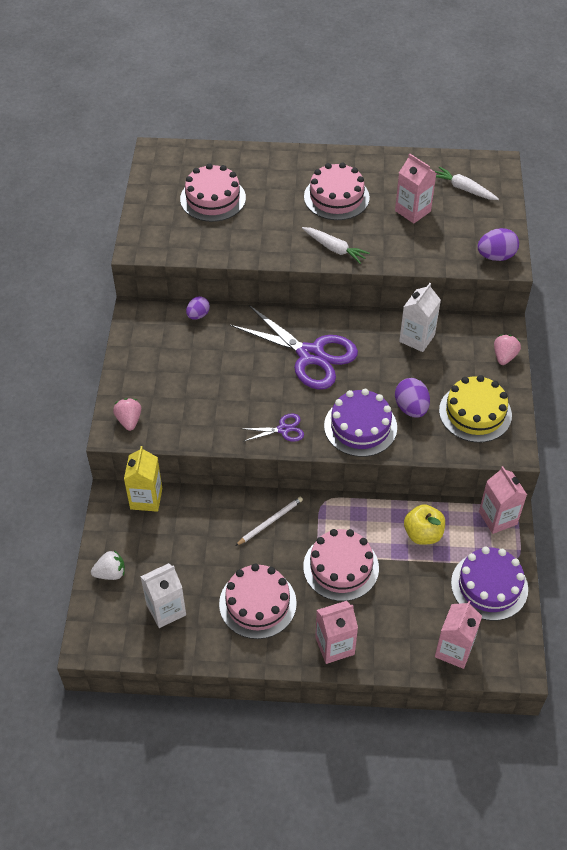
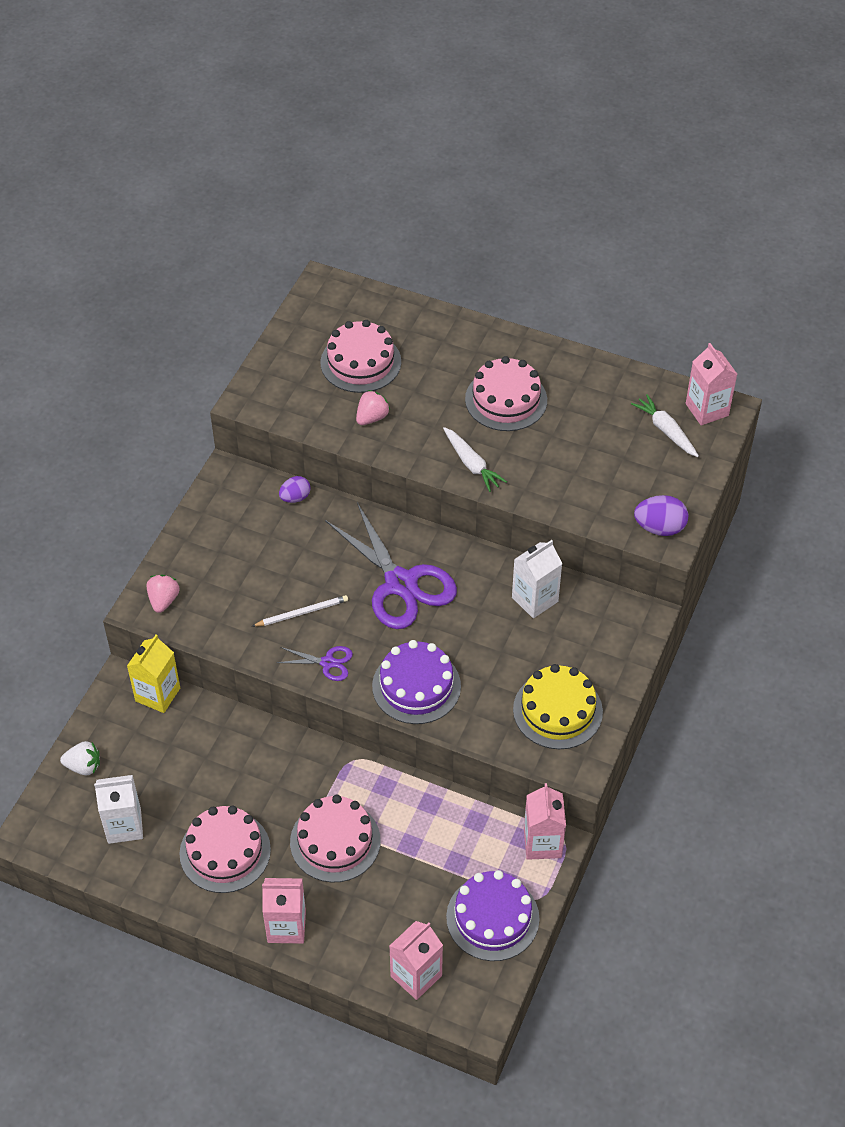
camera: 20 degrees right, 0 degrees up
white pencil [235,497,303,546] -> white pencil moved to [253,595,348,627]
pink carton [395,153,436,224] -> pink carton moved to [686,343,737,426]
purple egg [395,378,430,418] -> none
yellow apple [404,504,445,545] -> none
pink strawberry [494,335,521,365] -> pink strawberry moved to [356,390,390,425]

